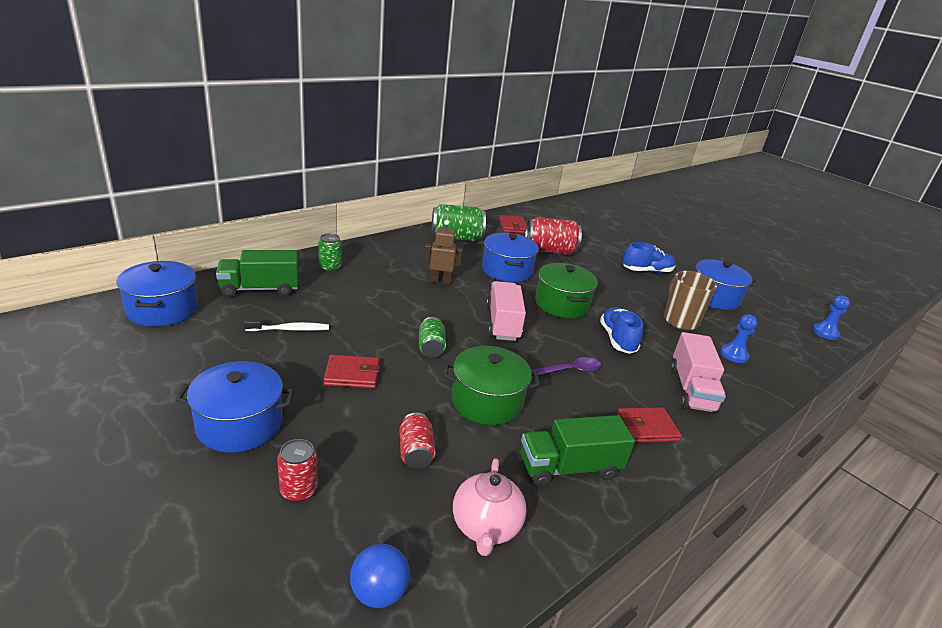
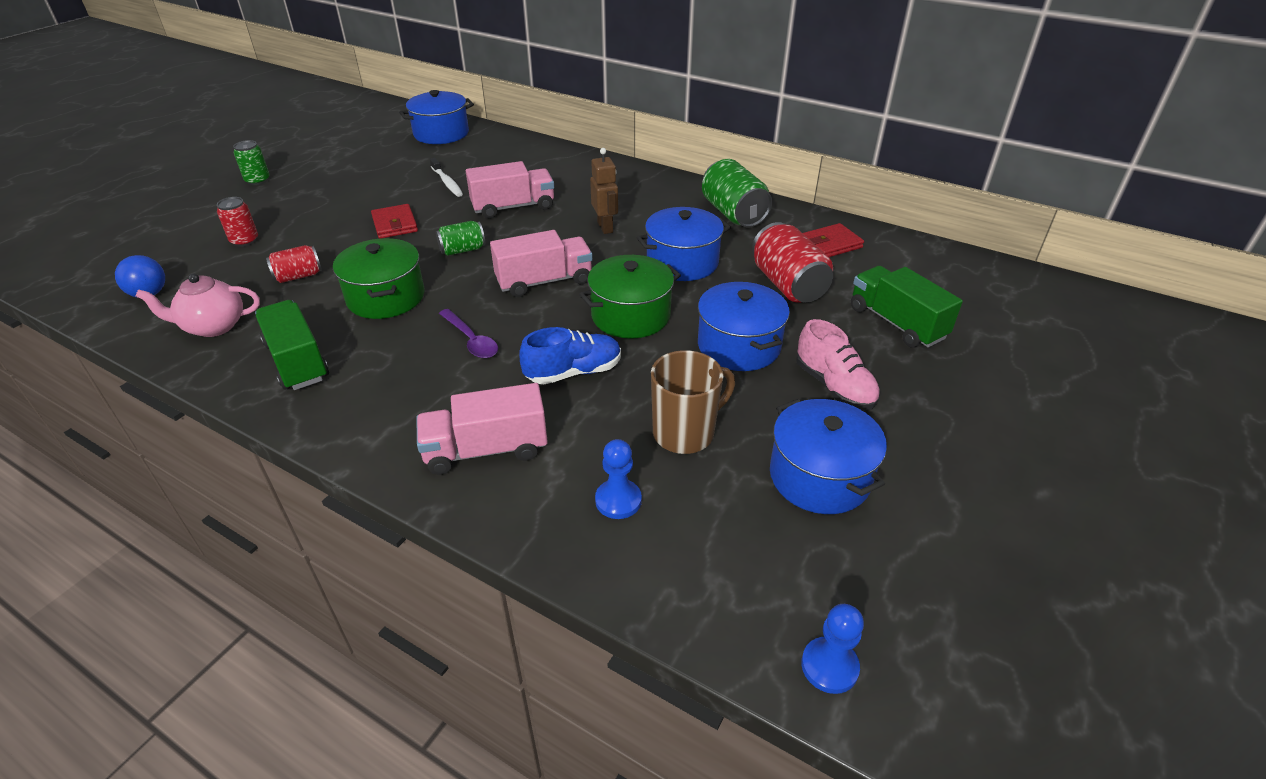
camera: 75 degrees right, 10 degrees up
blue pot [176,361,294,453] -> blue pot moved to [698,282,790,371]
green truck [216,250,298,297] -> green truck moved to [851,266,963,347]
green can [318,233,342,272] -> green can moved to [233,140,270,185]
red wallet [617,407,682,443] -> none
blue shoe [623,242,676,273] -> pink shoe [796,319,880,410]
none -> pink truck [466,161,554,218]

